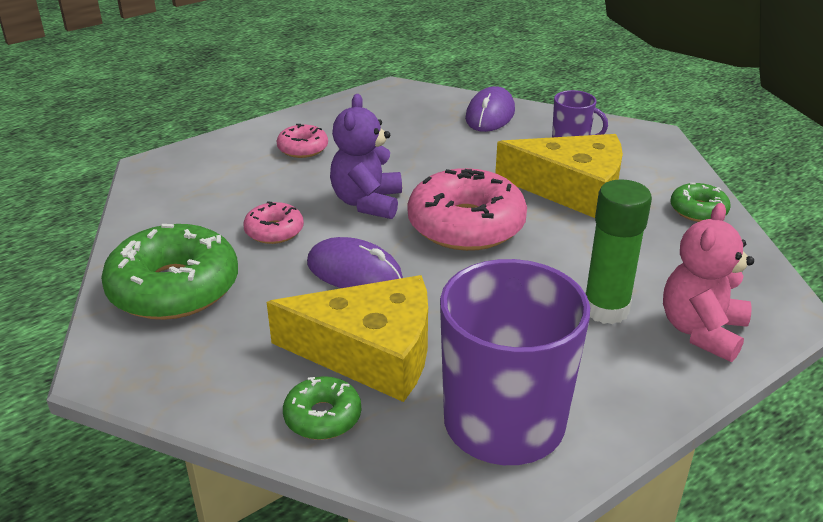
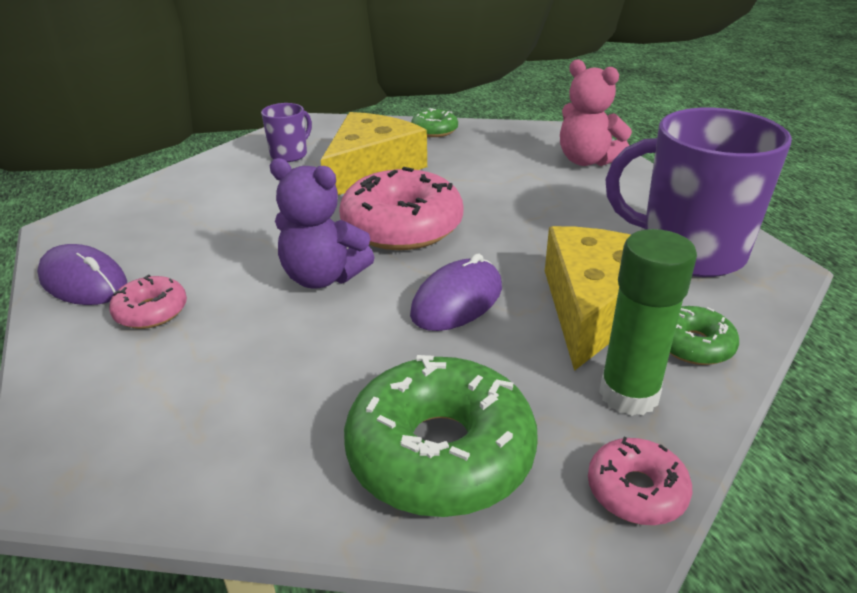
camera: 75 degrees left, 0 degrees up
pink donut [243,202,304,244] -> pink donut moved to [588,437,692,525]
purple mouse [465,86,515,132] -> purple mouse moved to [37,244,127,305]
green glue stick [585,179,652,324] -> green glue stick moved to [599,229,697,416]

